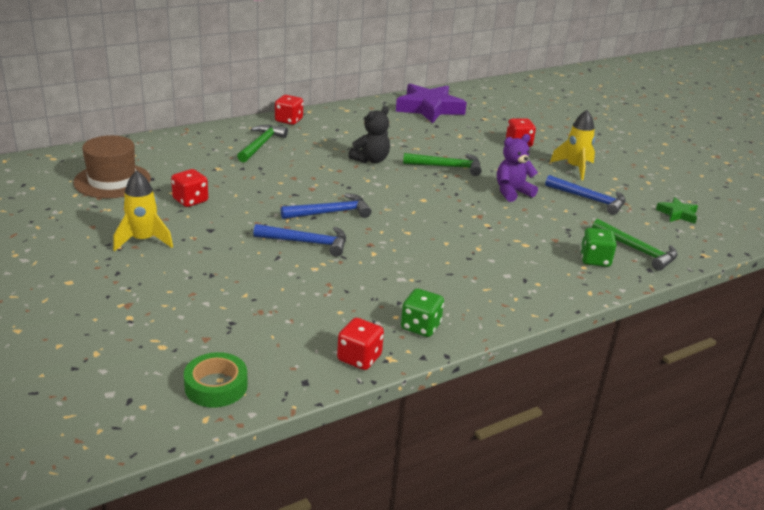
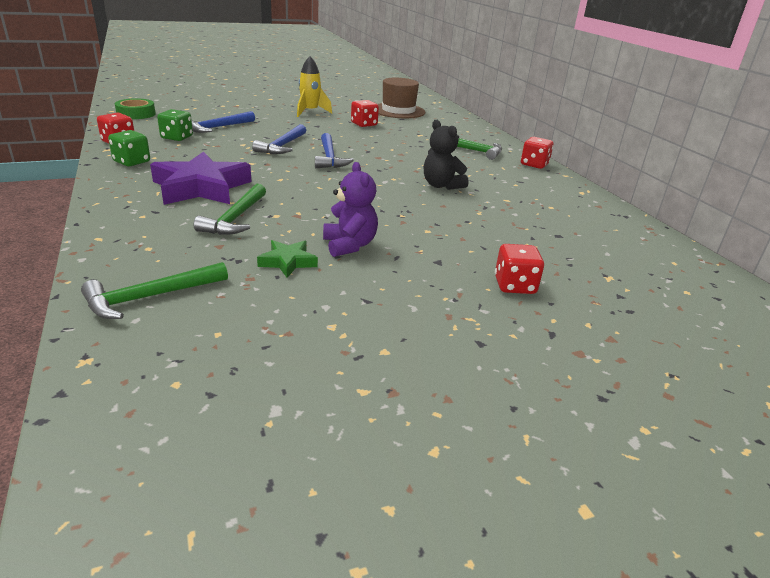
camera: 100 degrees right, 0 degrees up
purple star [396,84,467,123] -> purple star moved to [150,152,251,205]
green hammer [403,153,481,176] -> green hammer moved to [194,184,266,235]
blue hammer [545,175,626,215] -> blue hammer moved to [192,111,255,133]
yellow rocket [550,110,595,180] -> none
green dice [580,228,617,267] -> green dice moved to [157,109,193,141]
green star [656,197,698,224] -> green star moved to [257,240,318,278]

